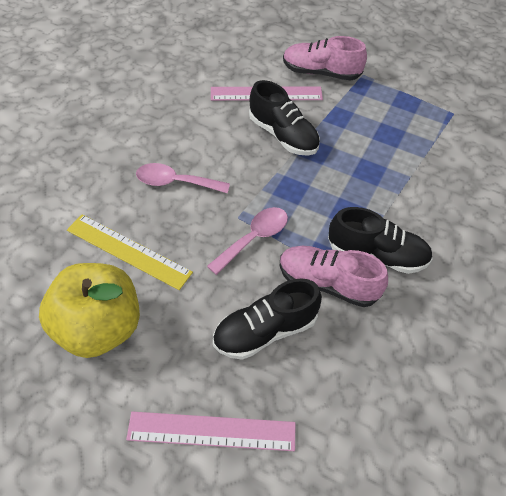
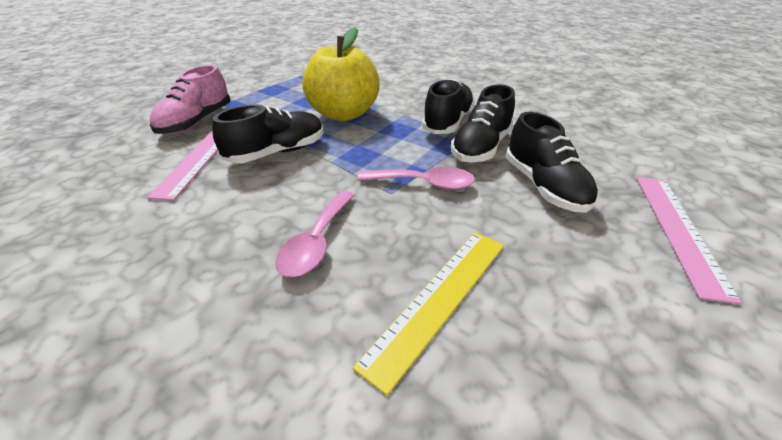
camera: 80 degrees left, 15 degrees down
yellow apple [39,263,140,358] -> yellow apple moved to [302,27,379,121]
pink spoon [207,207,288,275] -> pink spoon turned 135 degrees clockwise [358,167,475,190]
pink shoe [280,246,388,307] -> black shoe [451,84,515,162]

